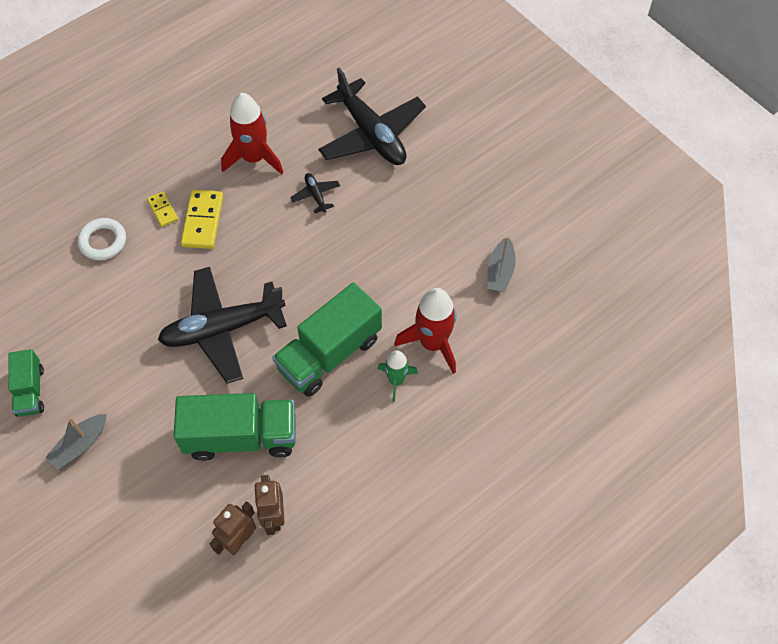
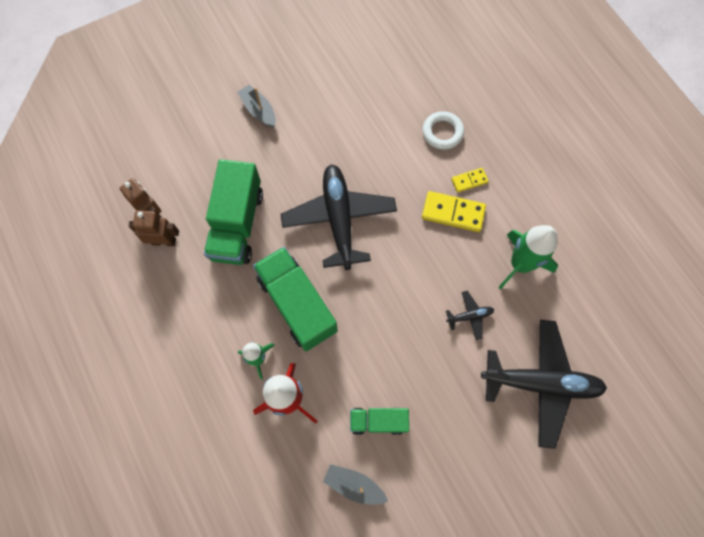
camera: 100 degrees right, 10 degrees up
green truck [8,349,44,417] -> green truck moved to [350,408,409,435]
red rocket [221,93,283,175] -> green rocket [498,225,558,289]
black plane [318,68,426,165] -> black plane turned 150 degrees counterclockwise [481,320,607,449]

